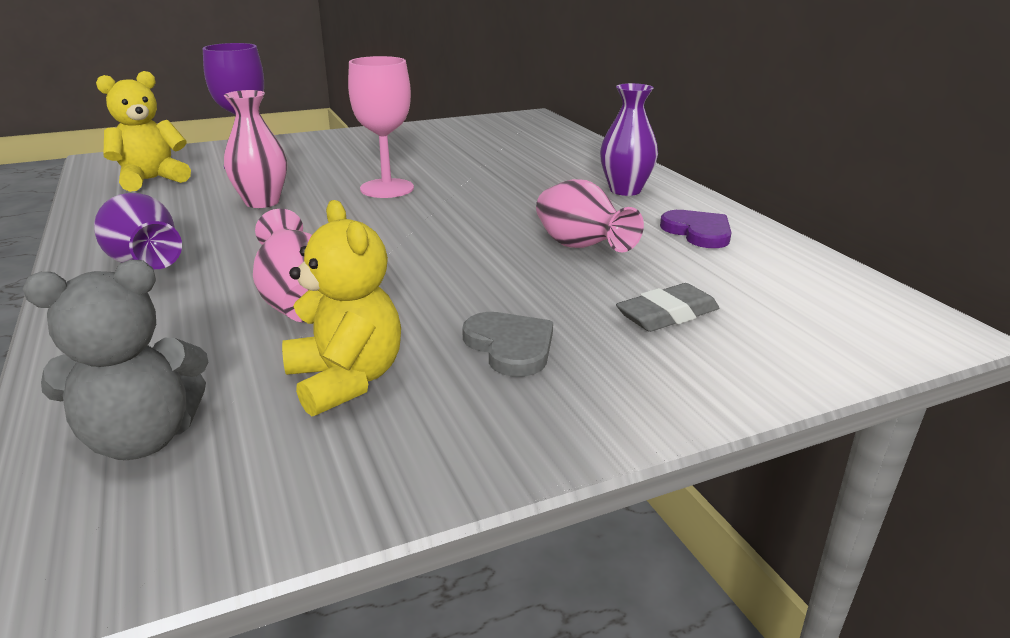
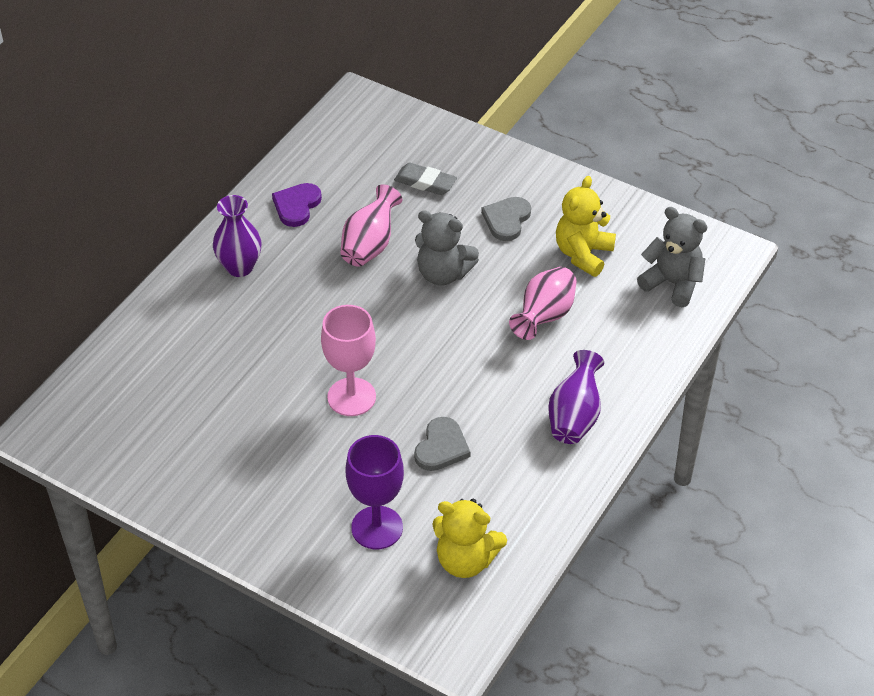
camera: 125 degrees left, 20 degrees up
pink vase [224,90,287,208] -> grey heart [414,417,471,471]
none -> grey teddy bear [415,210,479,286]

